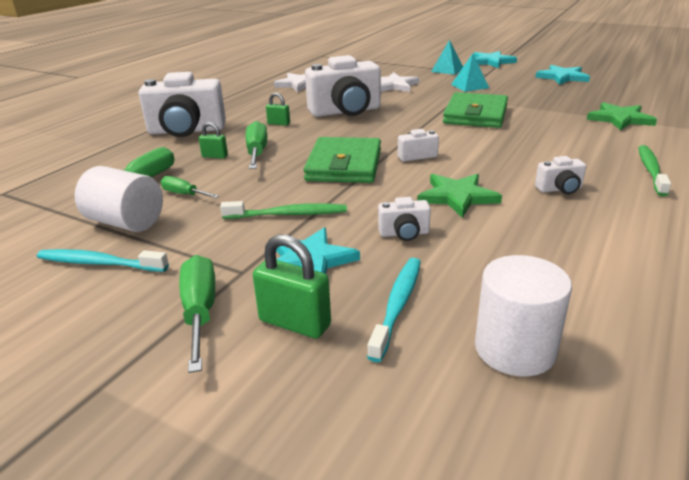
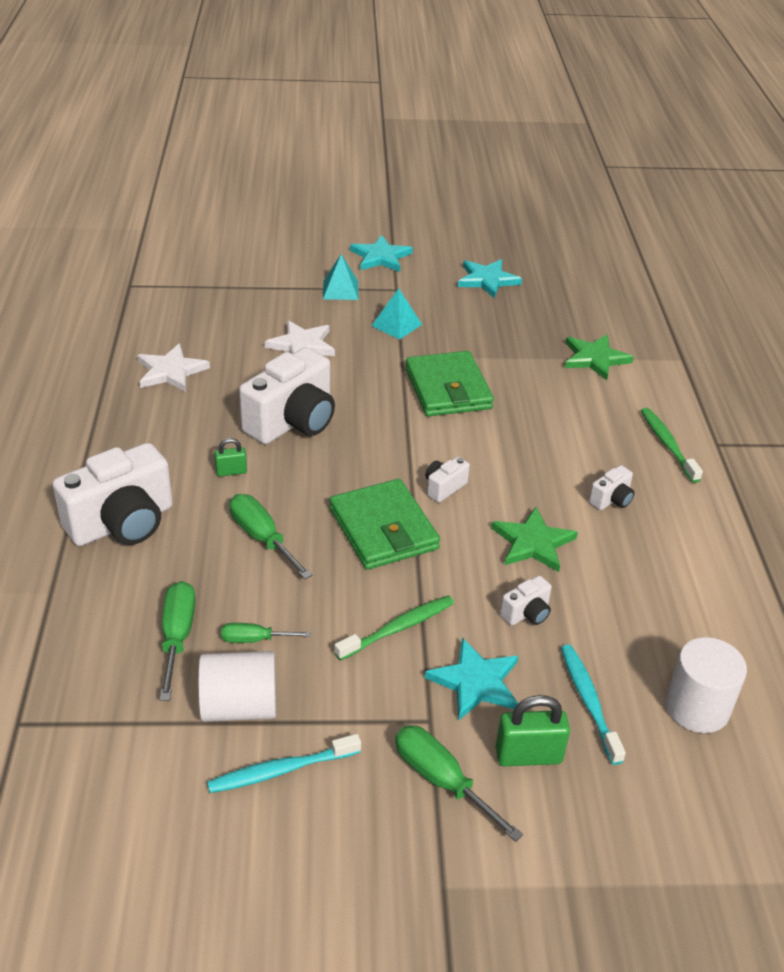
camera: 35 degrees left, 10 degrees up
green padlock [199,122,228,159] -> none

